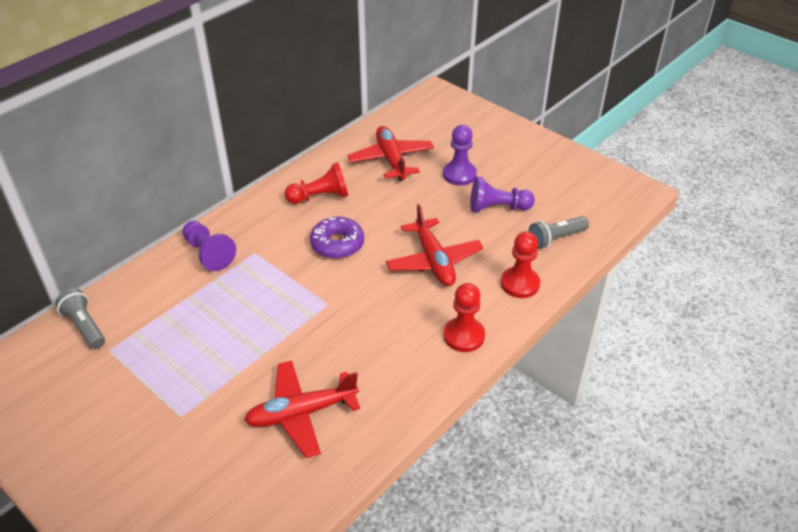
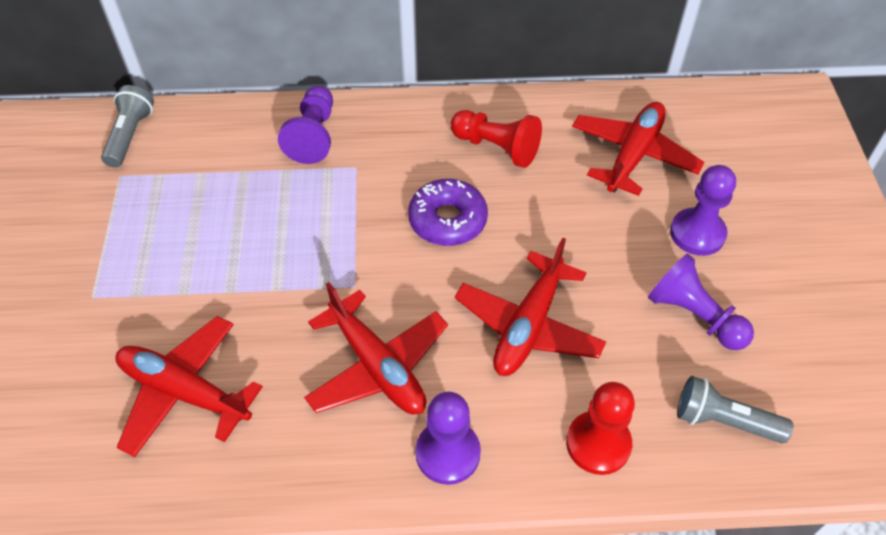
camera: 45 degrees right, 10 degrees up
red pawn [444,283,485,352] -> purple pawn [415,392,481,485]
none -> red plane [304,282,448,414]

